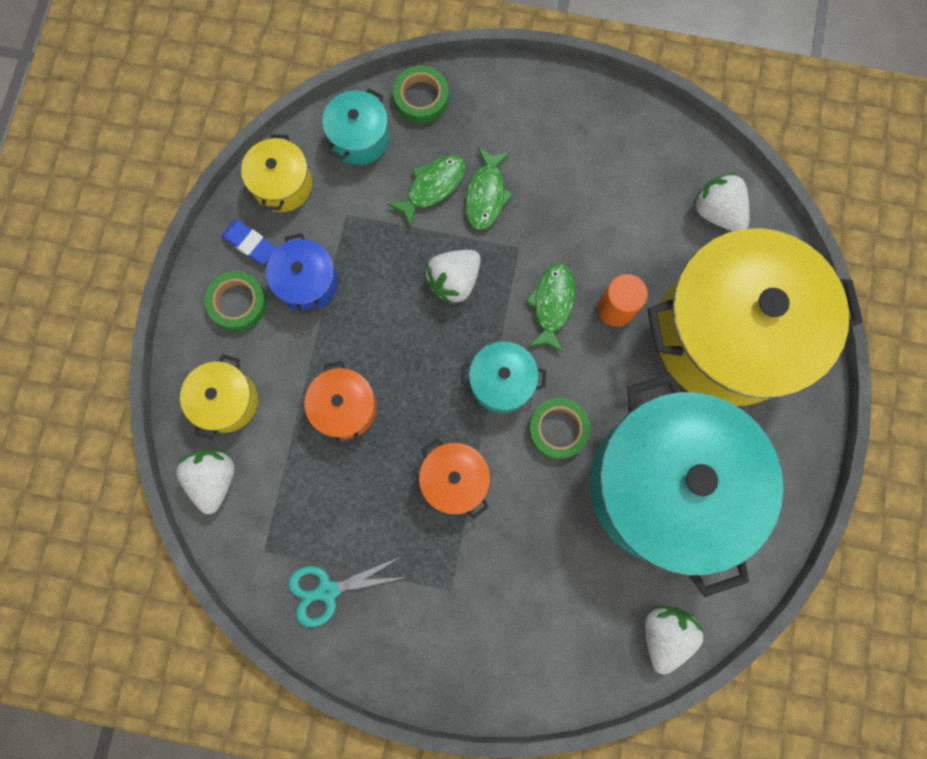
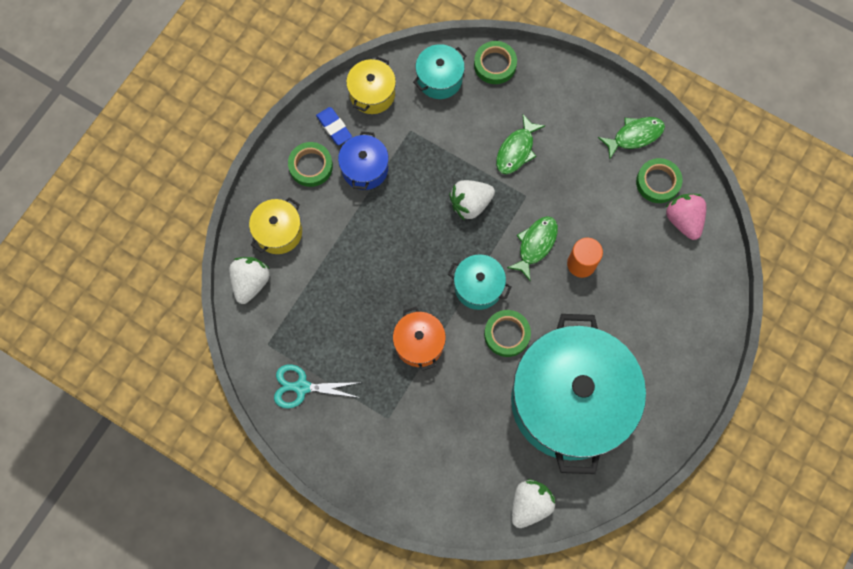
camera: 20 degrees right, 5 degrees down
orange pot [304,361,377,447] -> none
green fish [387,155,465,228] -> green fish moved to [598,117,665,159]
yellow pot [647,228,863,406] -> none
white strawberry [693,172,750,231] -> pink strawberry [666,194,707,240]
none -> green tape [636,158,683,203]

